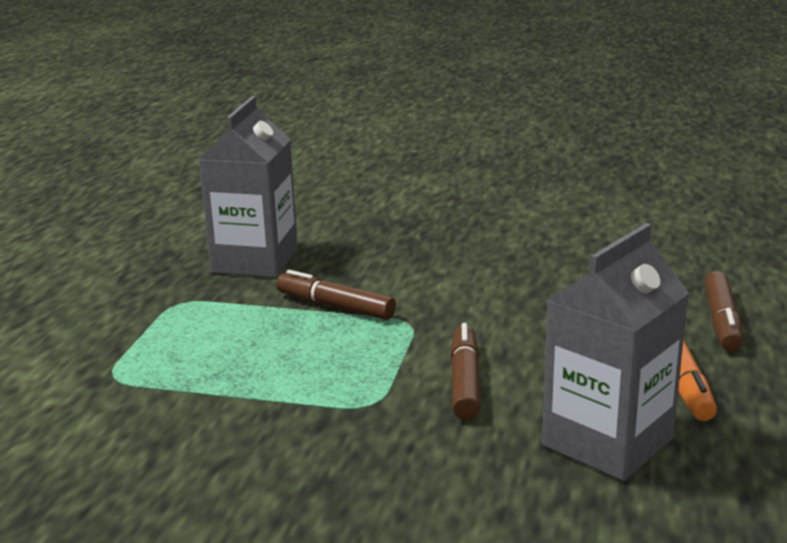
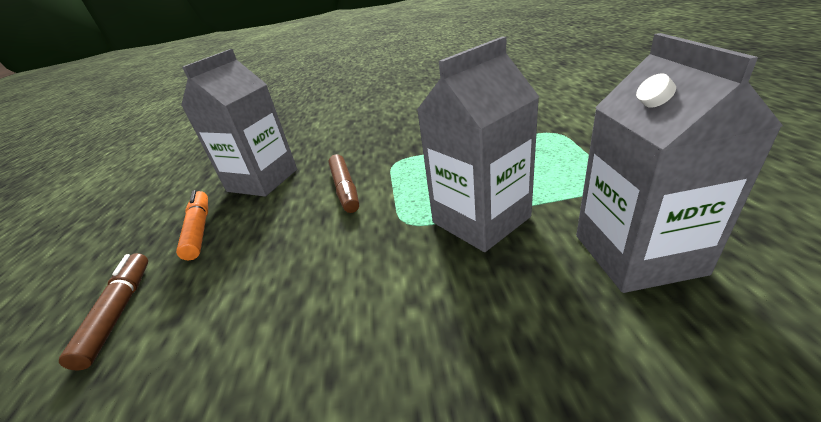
camera: 165 degrees right, 10 degrees up
brown marker [276,270,396,320] -> grey carton [417,37,539,252]

